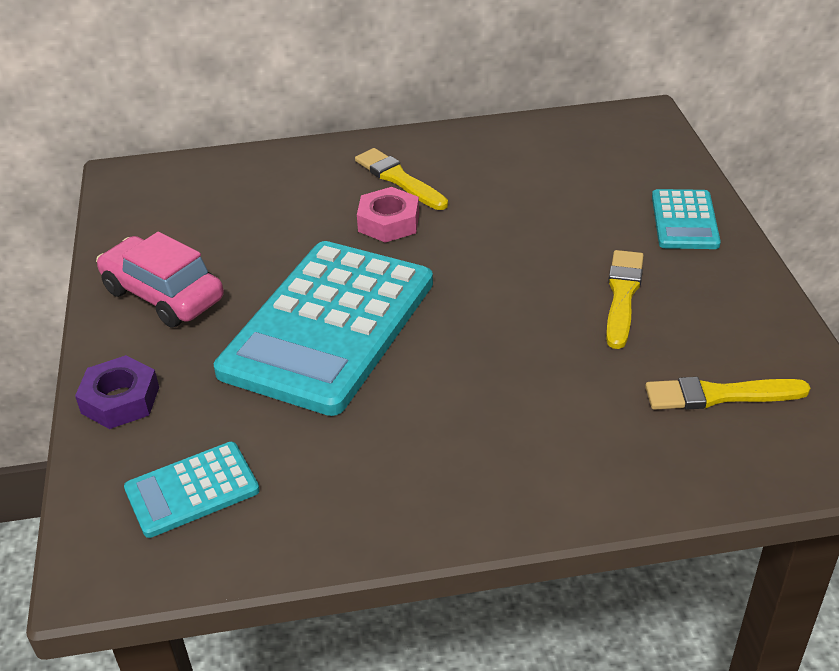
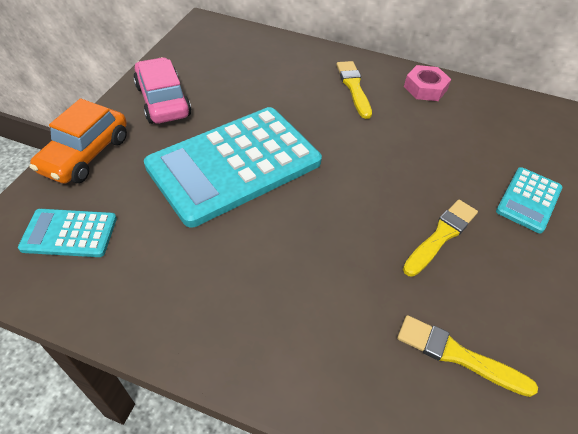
camera: 25 degrees right, 10 degrees up
purple nut [75,355,159,429] -> orange car [30,98,127,184]
pink nut [357,187,419,243] -> pink nut moved to [404,65,451,101]

